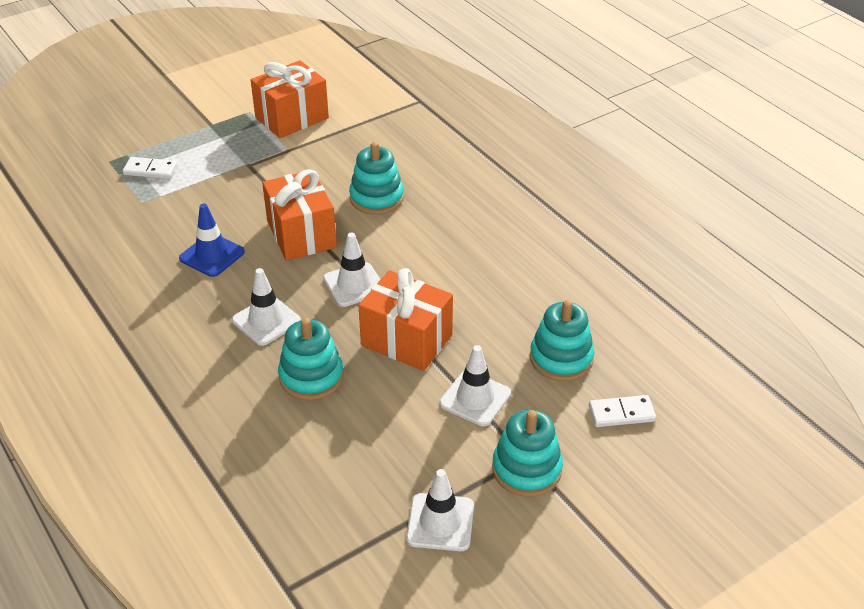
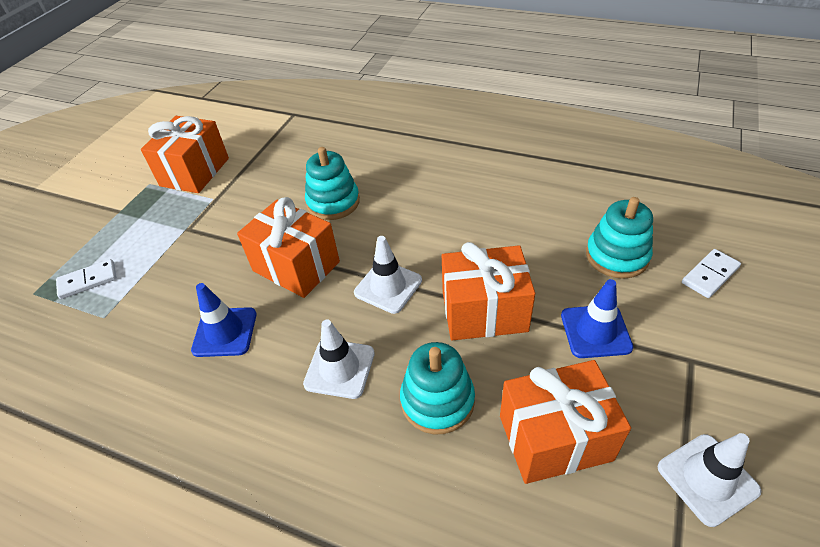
camera: 30 degrees left, 5 degrees up
white traffic cone [439,345,511,426] -> blue traffic cone [561,279,633,358]
turquoise stacking toy [492,410,563,497] -> none
none -> orange gift [500,360,631,484]

